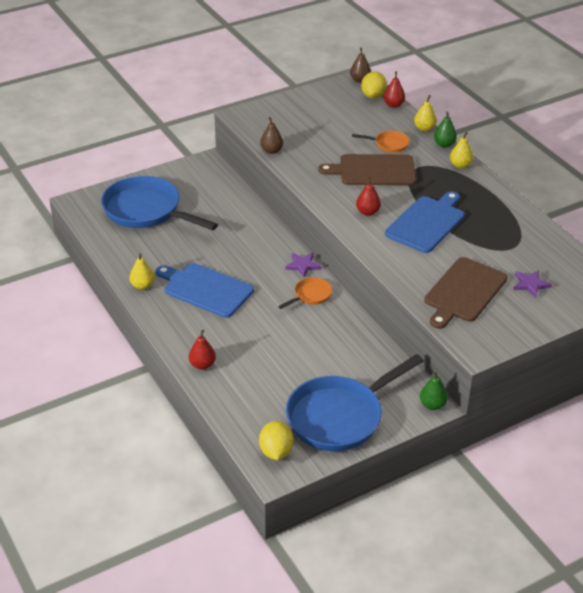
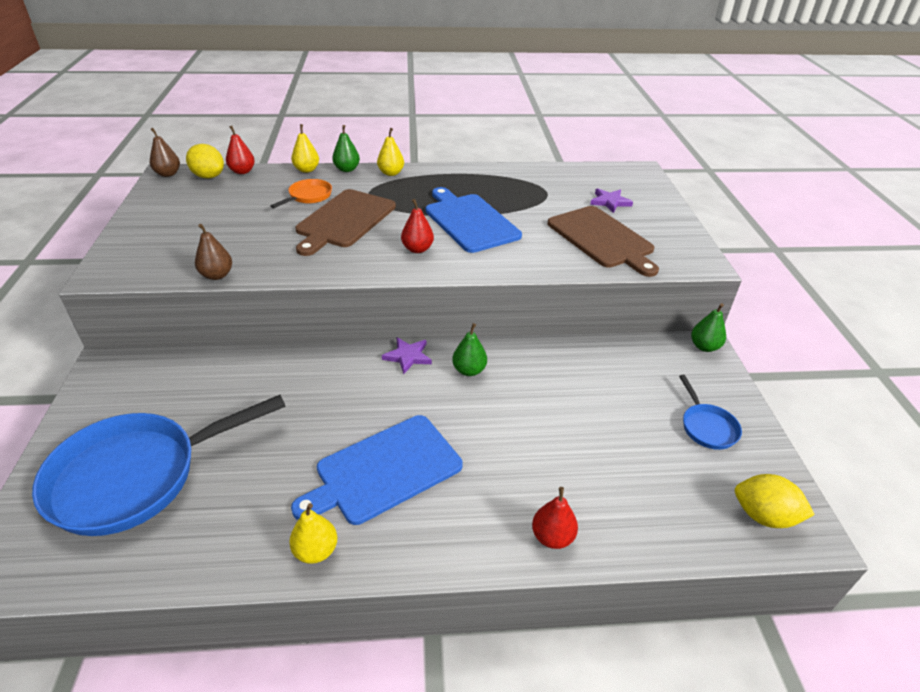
camera: 65 degrees left, 0 degrees up
orange pan [278,277,332,309] -> green pear [452,323,487,376]
blue pan [286,354,424,451] -> blue pan [679,375,742,450], size x0.44

